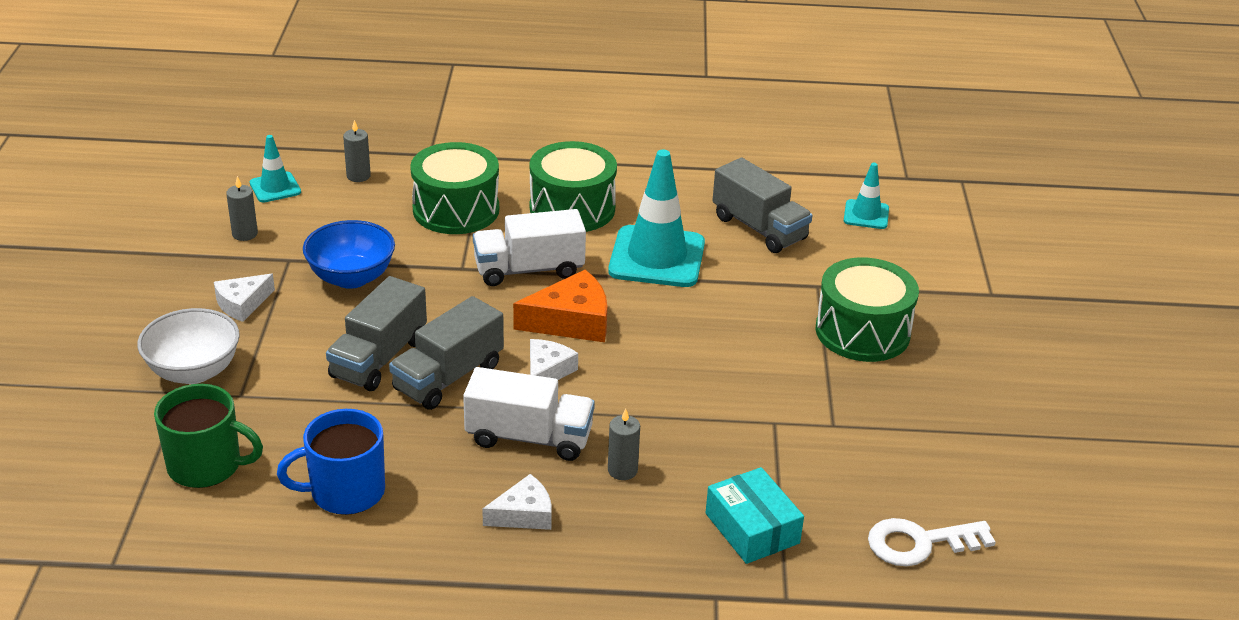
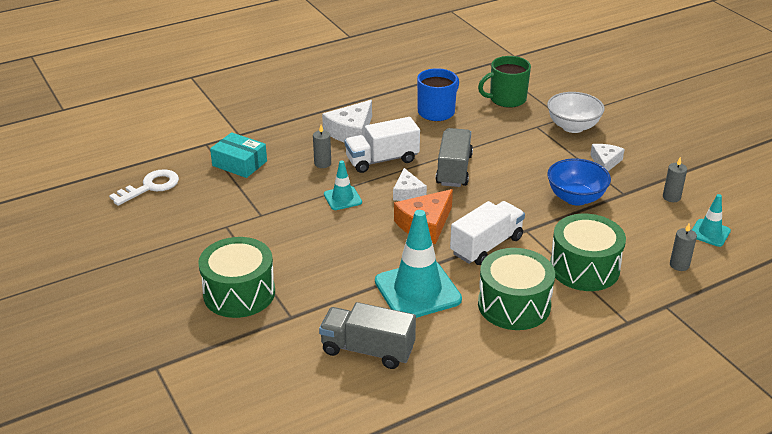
camera: 150 degrees right, 0 degrees up
grey truck [326,276,427,391] -> none
white cheese [482,474,552,530] -> white cheese [322,100,372,143], size x1.58
turquoise traffic cone [844,163,889,229] -> turquoise traffic cone moved to [324,160,362,210]

